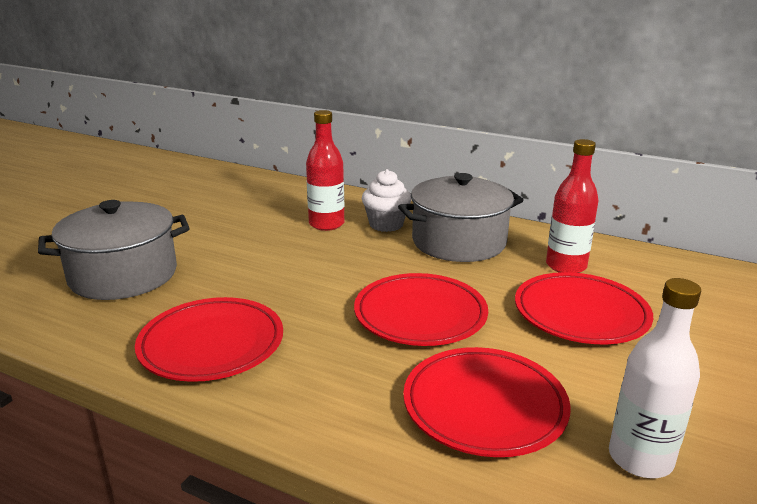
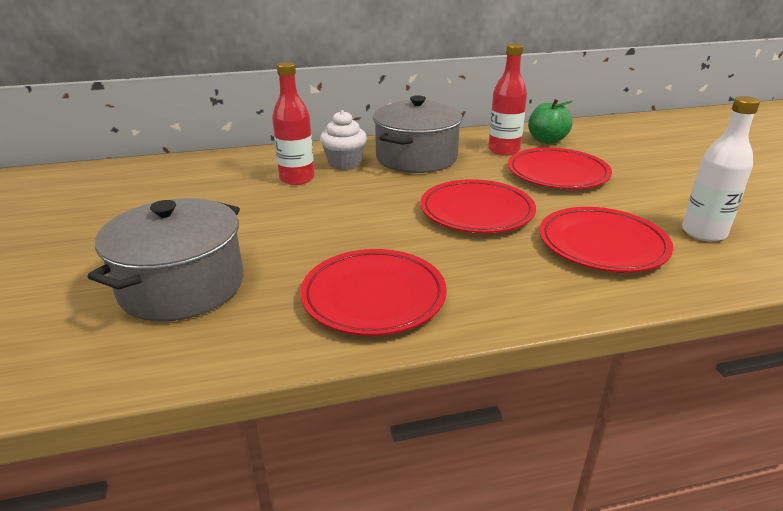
camera: 40 degrees left, 5 degrees up
none -> green apple [528,99,573,144]

